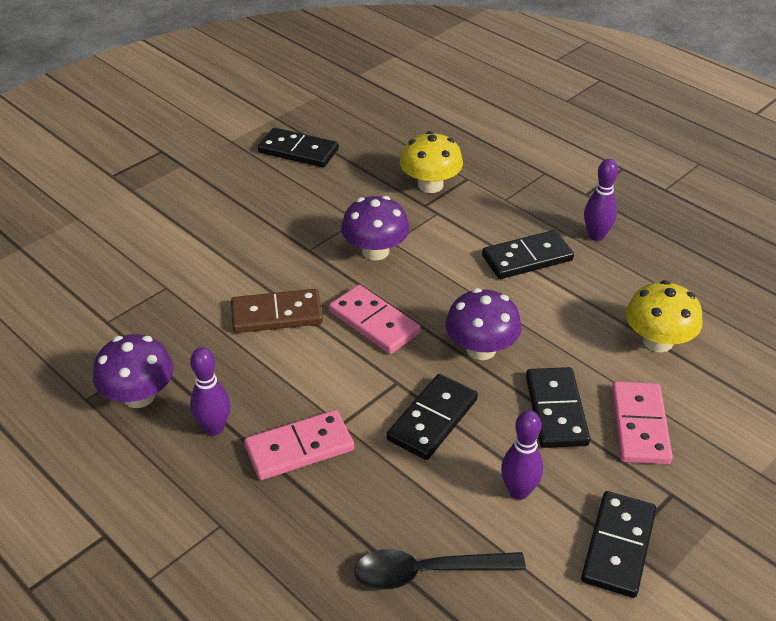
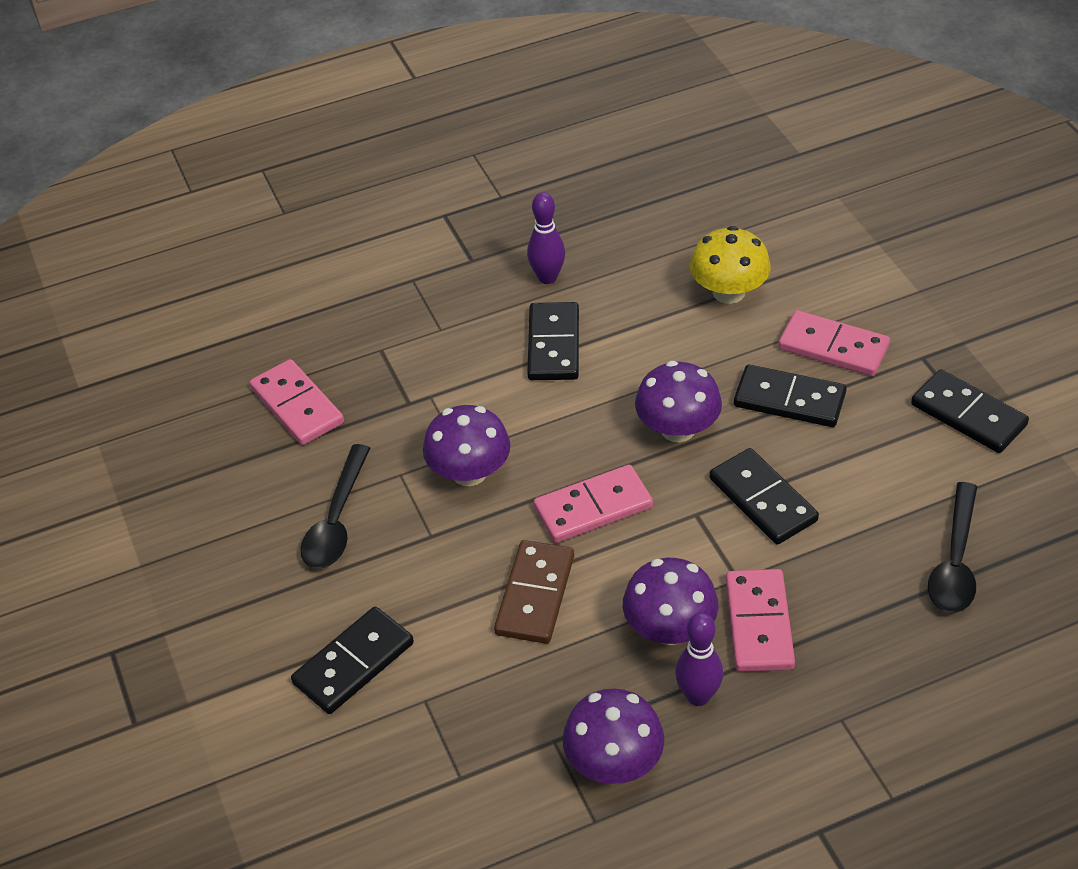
camera: 65 degrees left, 5 degrees up
black domino [258,128,339,168] -> black domino moved to [291,607,414,714]
yellow mushroom [400,131,463,193] -> none
purple bowling pin [501,410,543,500] -> none
none -> pink domino [250,359,344,445]
none -> black spoon [300,444,370,569]
none -> purple mushroom [623,558,718,645]

